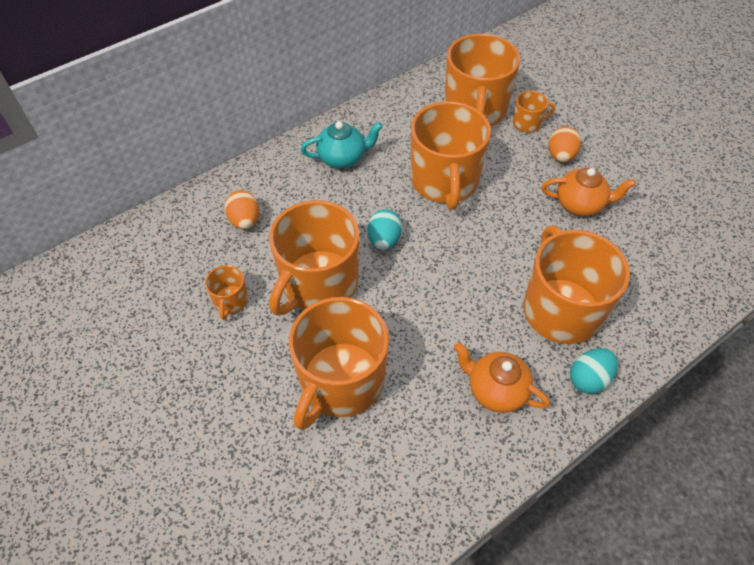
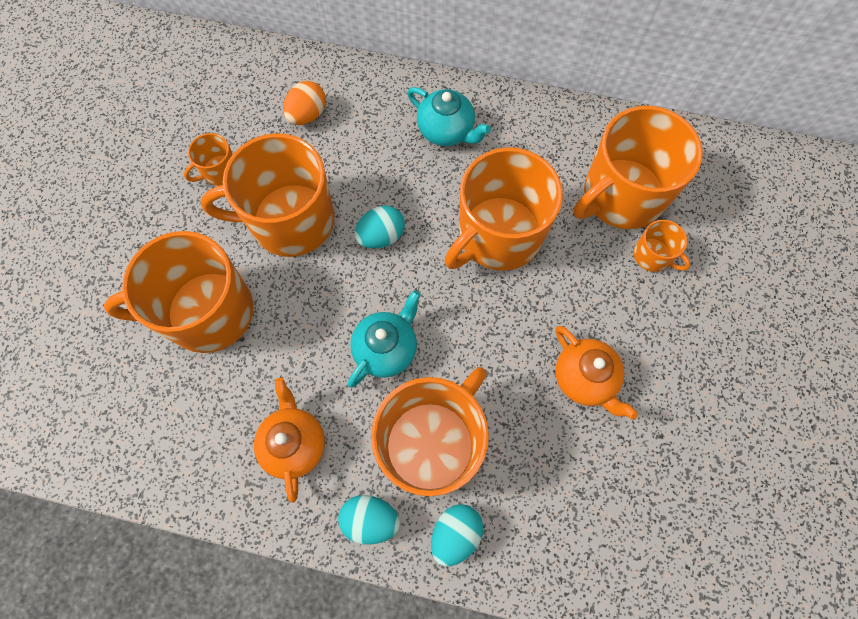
camera: 50 degrees right, 15 degrees up
orange egg [548,126,581,163] -> none
none -> turquoise teapot [348,290,421,388]
none -> turquoise egg [431,504,483,566]

